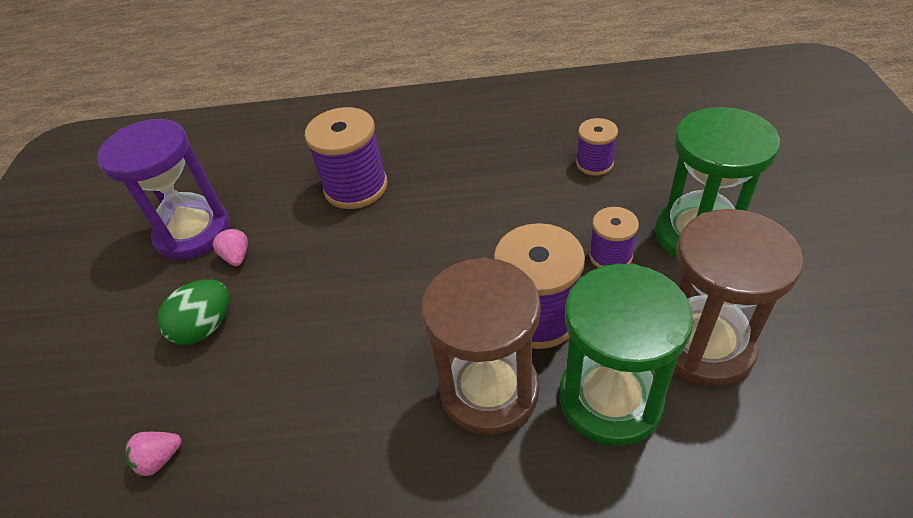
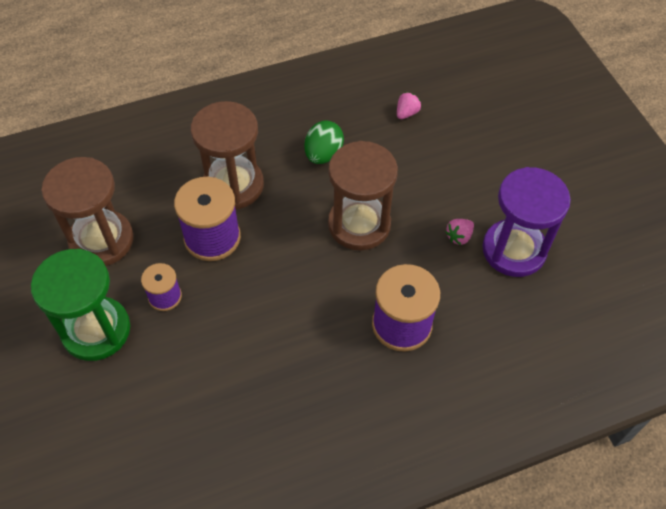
camera: 155 degrees right, 10 degrees up
green egg [157,279,229,345] -> green egg moved to [304,120,344,164]
pink strawberry [213,229,248,266] -> pink strawberry turned 90 degrees clockwise [445,219,474,245]
green hourglass [559,264,693,446] -> none
purple spool [576,118,618,176] -> none
none -> brown hourglass [328,141,398,251]

